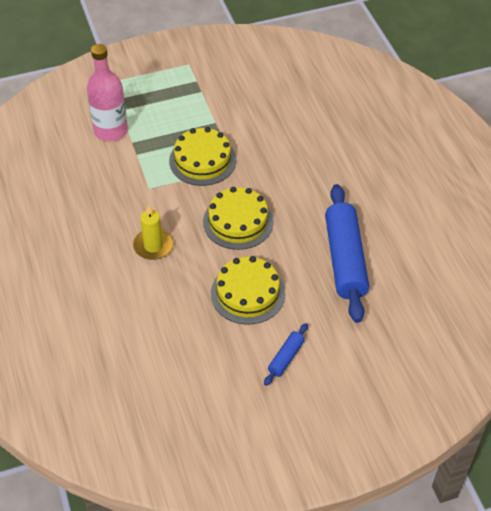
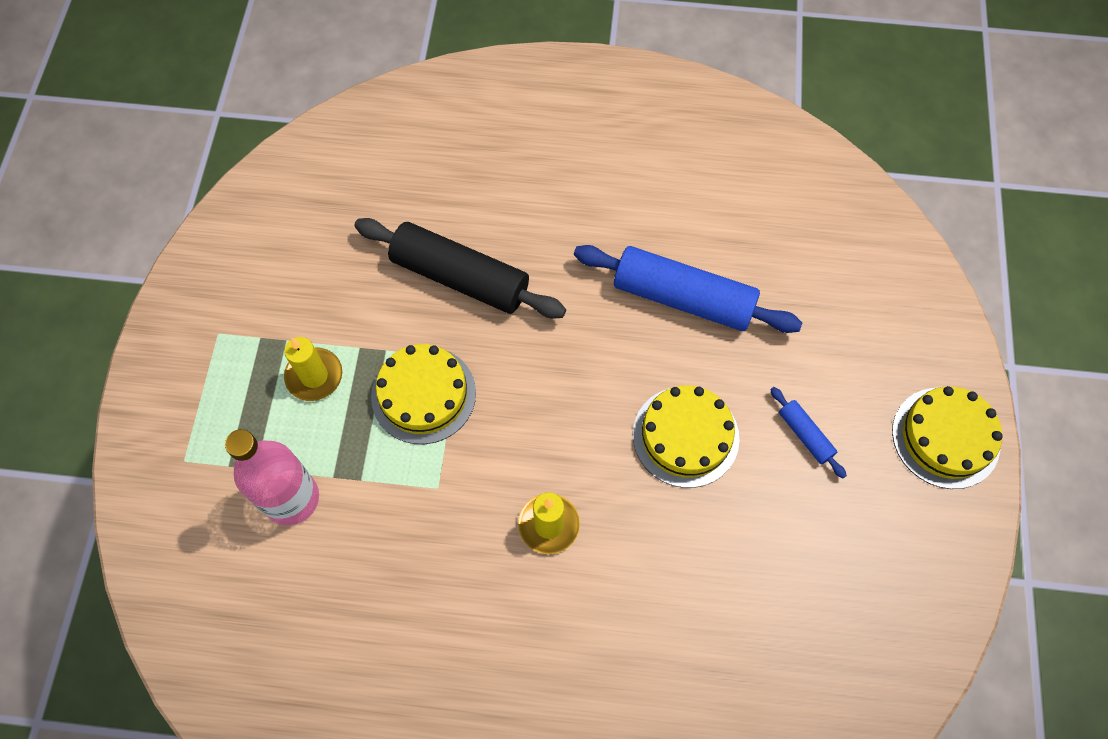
camera: 65 degrees left, 15 degrees up
yellow cake [203,187,274,250] -> yellow cake moved to [892,386,1003,489]
none -> yellow candle [284,337,342,401]
none -> black rolling pin [354,218,566,318]

